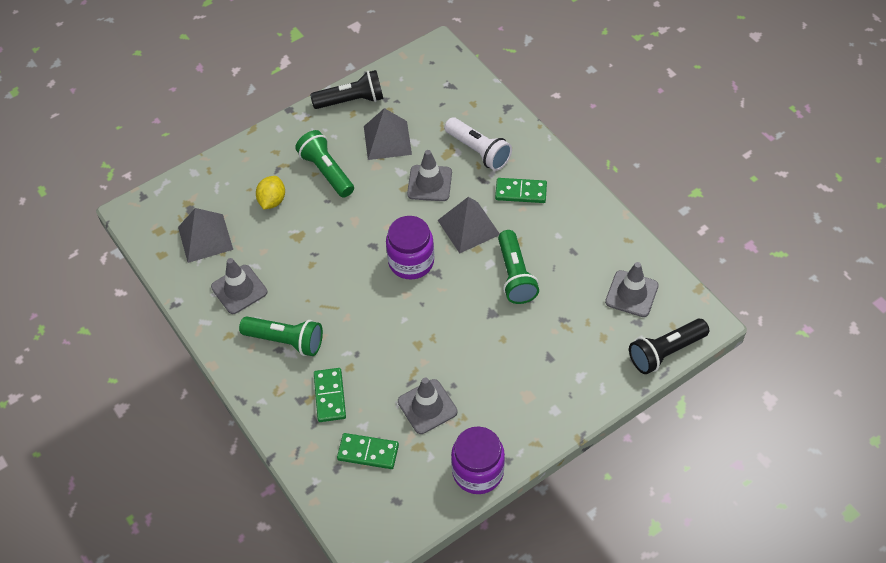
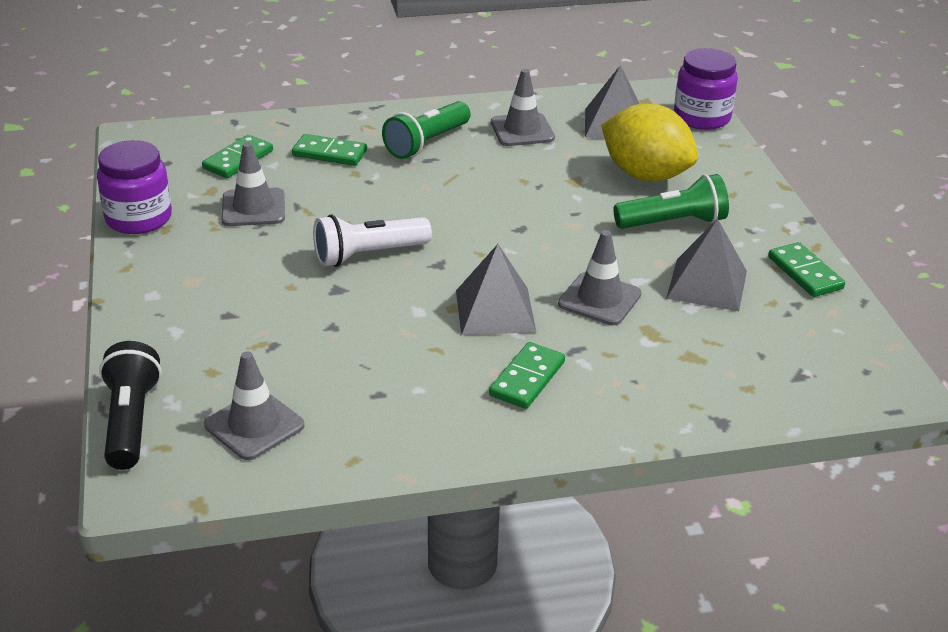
camera: 110 degrees right, 20 degrees down
yellow lemon [256,176,285,209] -> yellow lemon [601,104,698,181], size x1.88
black flashlight [310,70,383,109] -> green domino [768,242,845,297]
purple jar [386,216,434,279] -> purple jar moved to [674,48,738,130]
white flashlight [444,117,512,171] -> white flashlight moved to [313,215,432,267]
green flashlight [498,230,539,304] -> none

